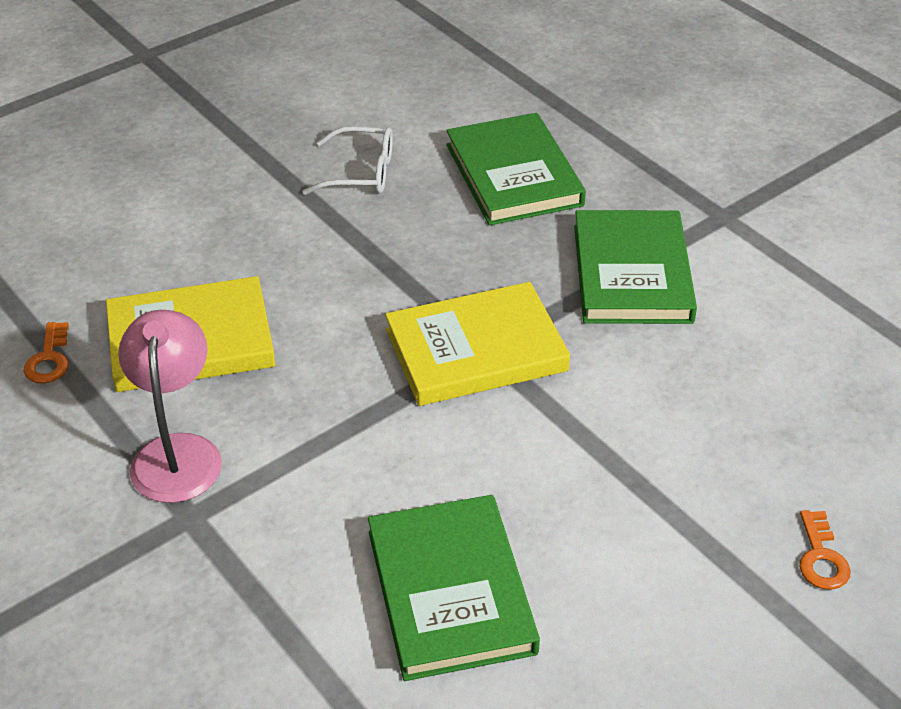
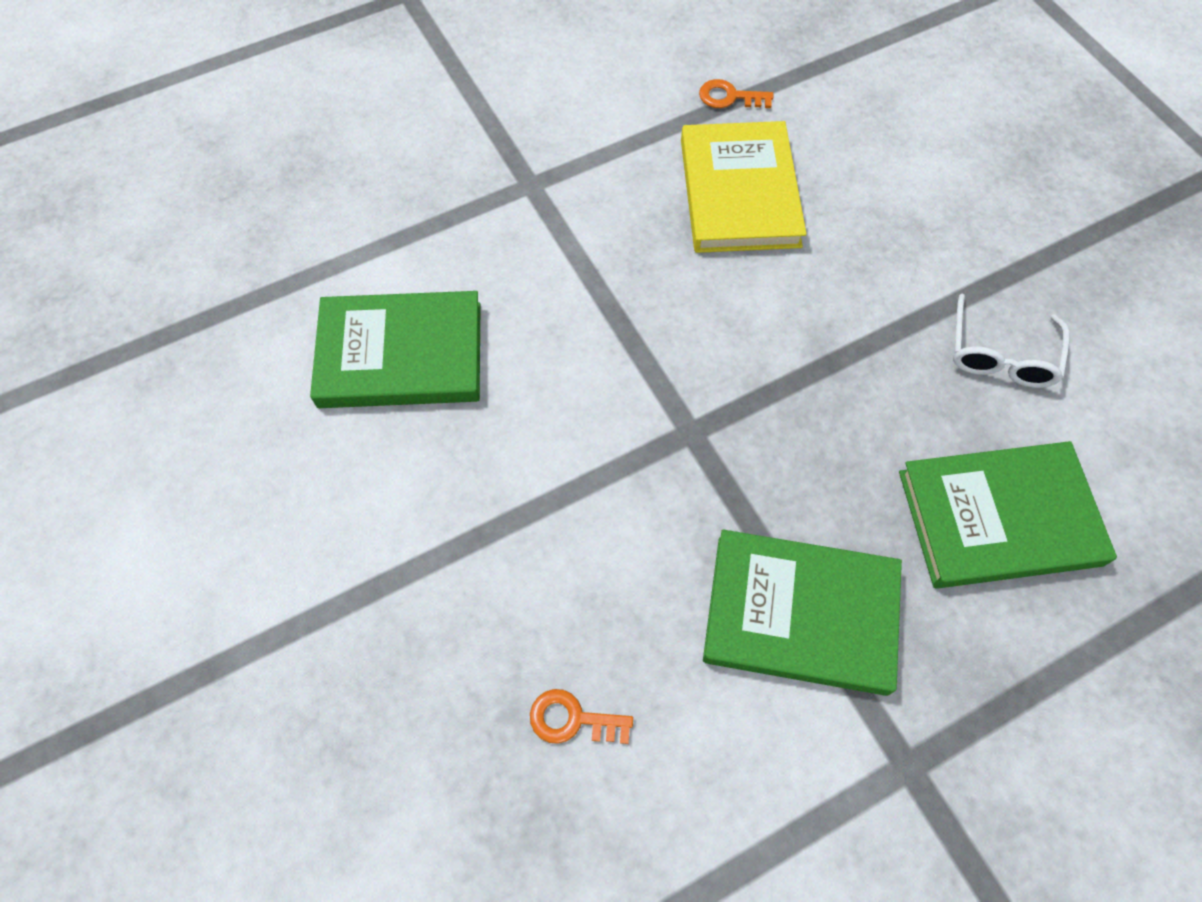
camera: 100 degrees right, 20 degrees up
pink lamp [118,310,222,503] -> none
yellow book [385,282,570,406] -> none
orange key [799,510,851,590] -> orange key moved to [530,689,633,744]

